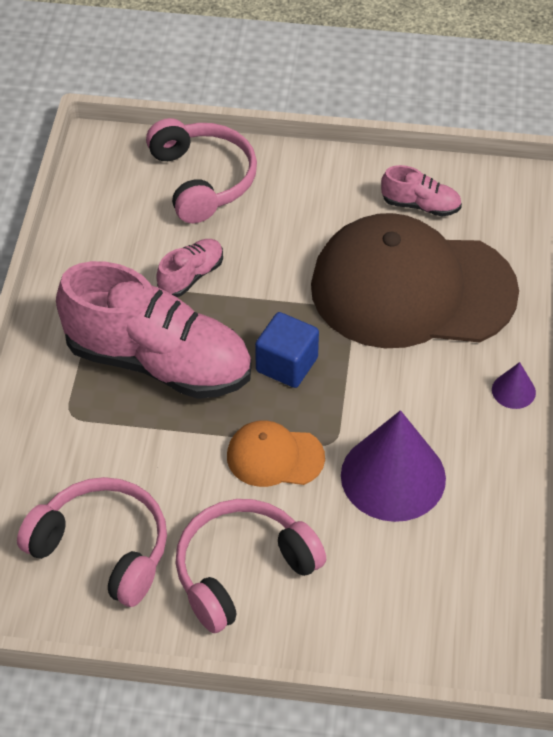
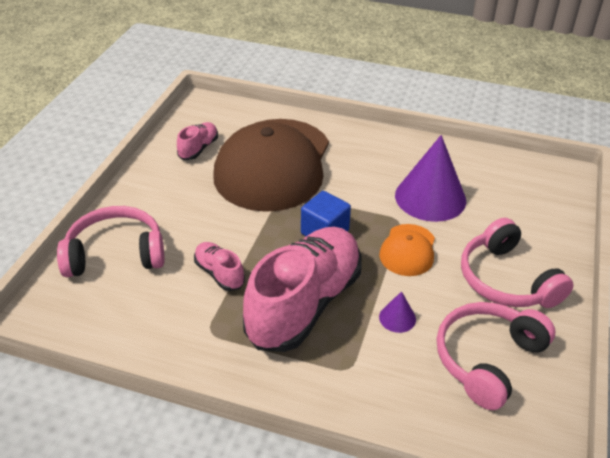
camera: 80 degrees left, 10 degrees down
purple cone [492,362,536,409] -> purple cone moved to [379,291,416,333]

